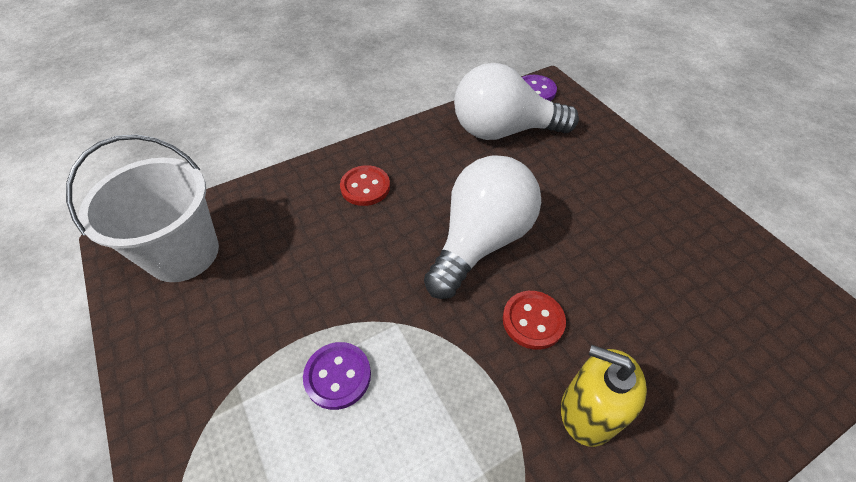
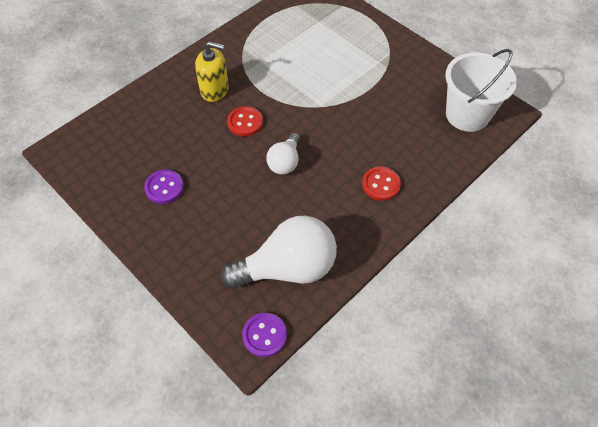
camera: 165 degrees right, 5 degrees up
purple button [303,342,371,410] -> purple button moved to [144,170,184,204]
white light bulb [424,155,541,299] -> white light bulb [266,133,300,174], size x0.54

